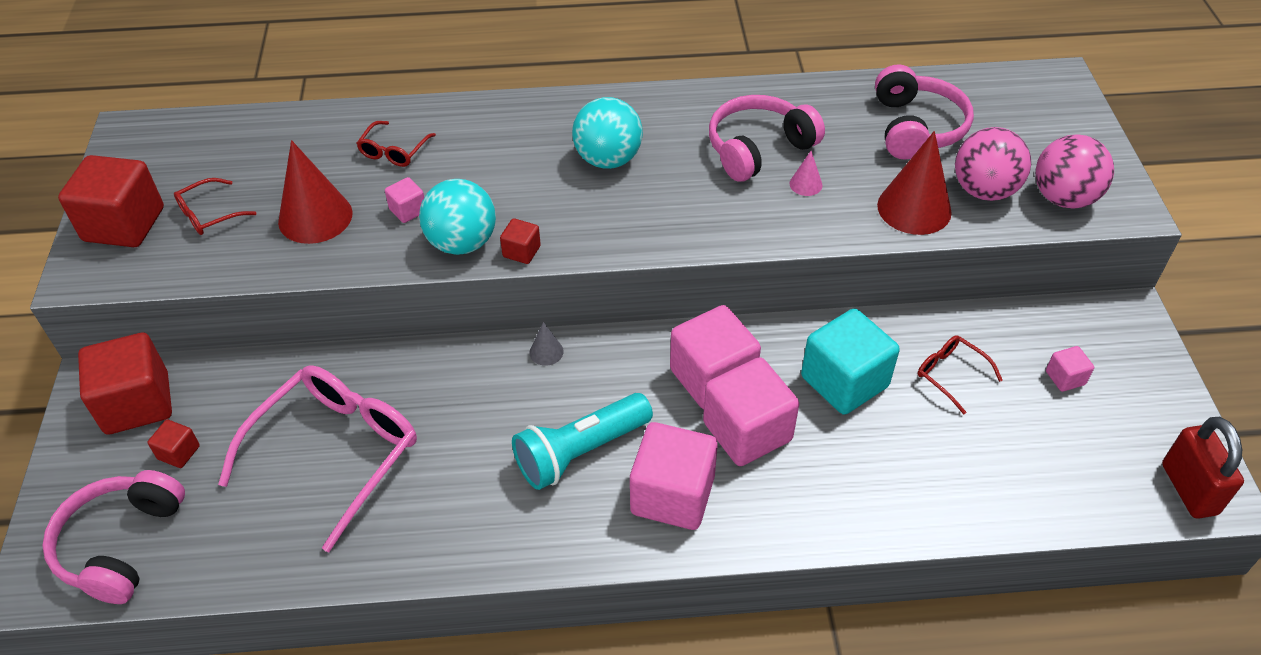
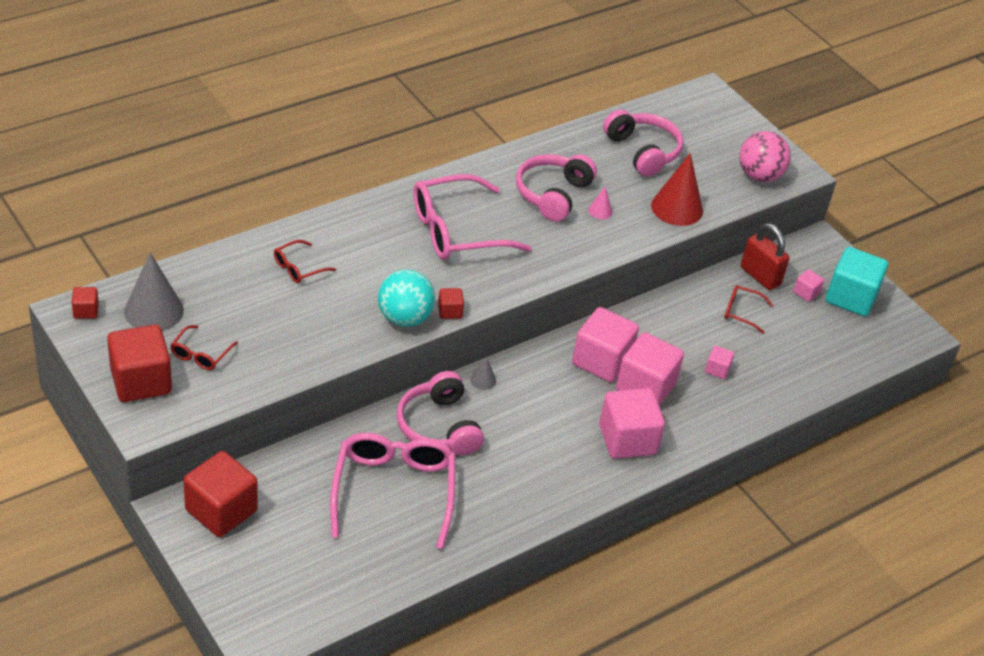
camera: 35 degrees left, 5 degrees down
pink headphones [42,470,185,604] -> pink headphones moved to [397,371,484,455]
red cube [147,420,200,468] -> red cube moved to [72,287,99,319]
red cone [278,140,353,244] -> none
red glasses [356,121,436,167] -> red glasses turned 60 degrees clockwise [274,240,336,283]
pink cube [385,177,424,223] -> pink cube moved to [705,346,734,379]
turquoise flashlight [512,393,653,490] -> none
turquoise ball [572,97,643,169] -> pink glasses [413,174,532,260]
turquoise cube [801,308,900,415] -> turquoise cube moved to [826,247,888,316]
pink ball [955,127,1031,201] -> none
red padlock [1162,417,1244,519] -> red padlock moved to [741,223,790,290]
none -> grey cone [124,253,184,331]

